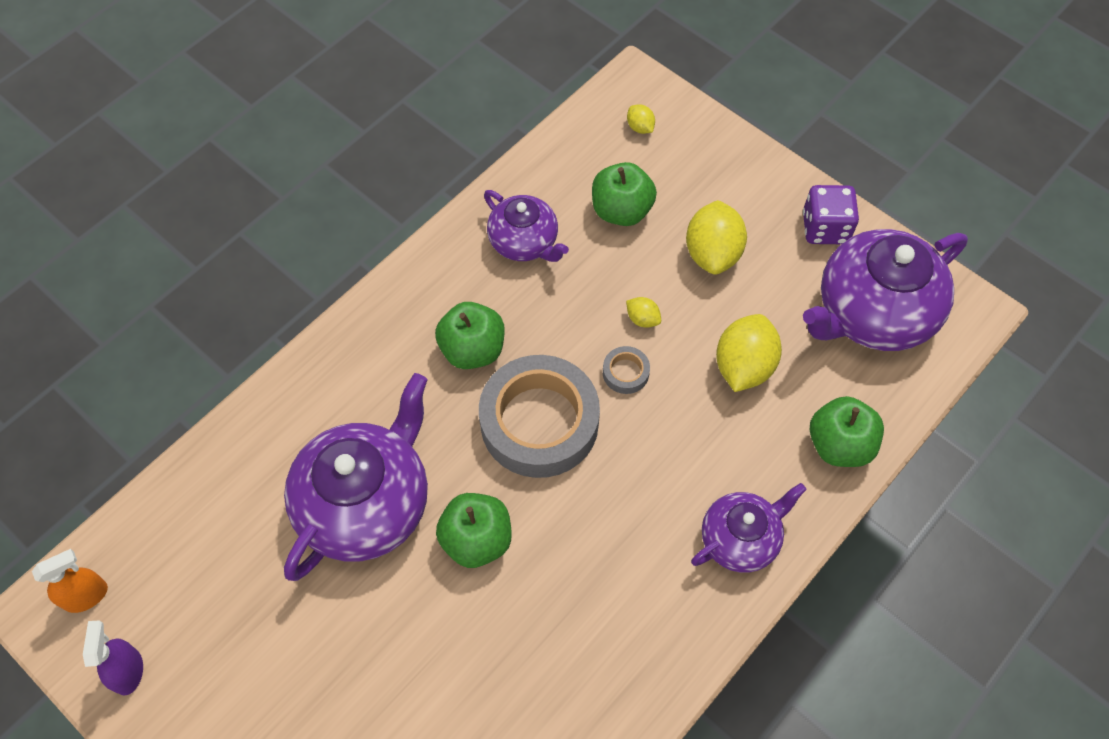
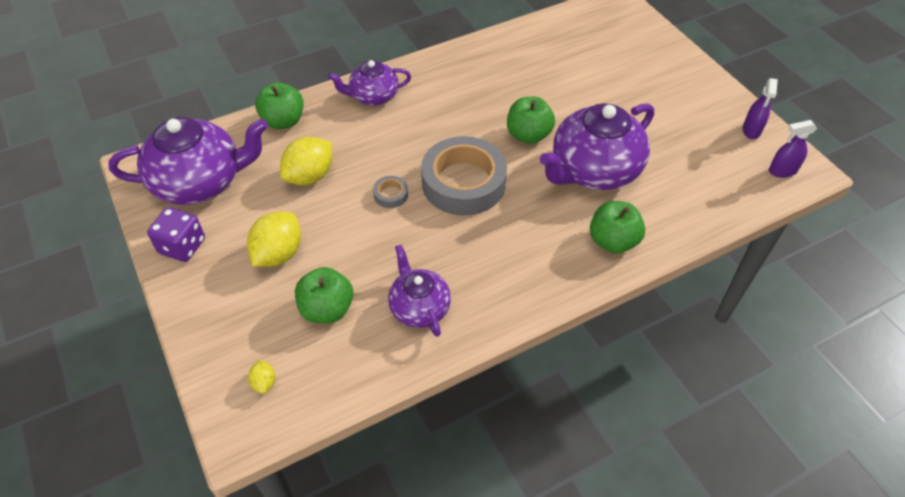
camera: 160 degrees left, 10 degrees down
orange spray bottle [32,549,108,613] -> purple spray bottle [769,120,817,178]
green apple [435,302,505,369] -> green apple moved to [590,201,645,254]
yellow lemon [626,297,661,328] -> none

